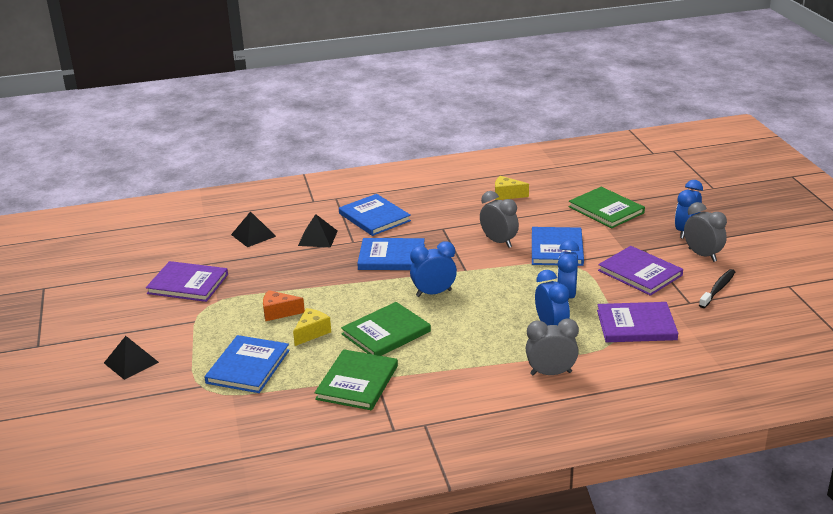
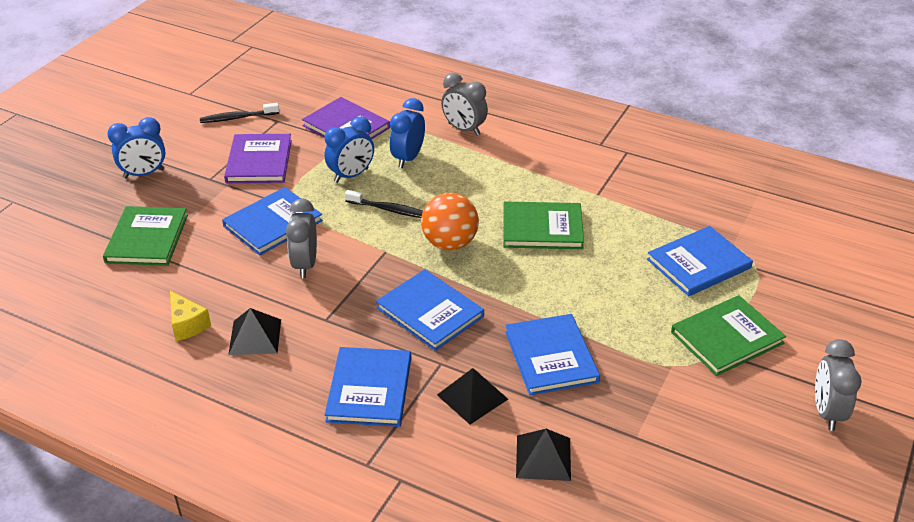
camera: 140 degrees left, 10 degrees up
black pyramid [104,336,159,380] -> black pyramid moved to [228,308,281,355]
purple book [146,261,228,302] -> none
orange cheese [263,290,305,321] -> none
yellow cheese [293,308,331,346] -> none
green book [315,349,398,410] -> green book moved to [671,295,786,376]
blue clock [410,242,457,297] -> orange ball [421,193,479,250]
grey clock [684,202,727,262] -> grey clock moved to [815,339,862,431]
none -> black toothbrush [345,190,423,218]
none -> blue book [505,314,600,395]

